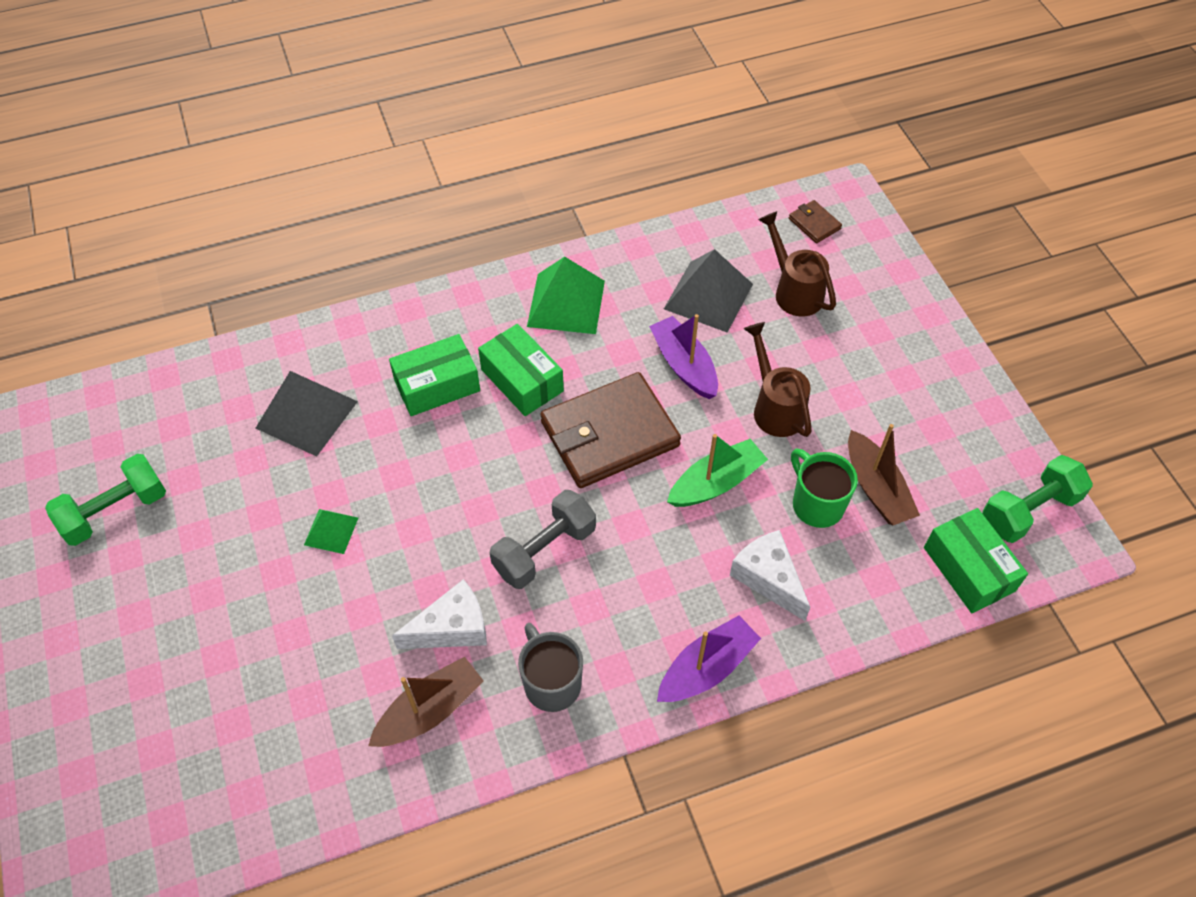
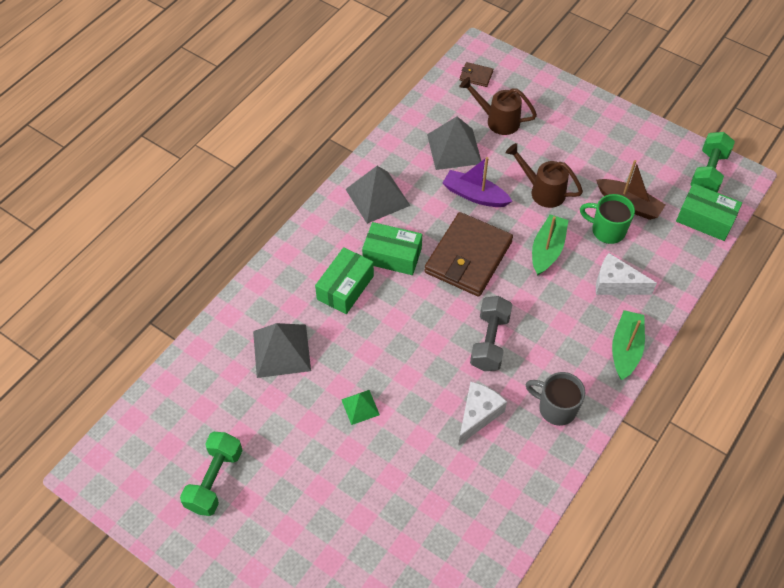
camera: 35 degrees left, 0 degrees up
brown boat [368,657,484,747] -> none
green pyramid [527,256,605,334] -> grey pyramid [346,166,410,224]
purple boat [657,615,761,702] -> green boat [612,310,645,380]

